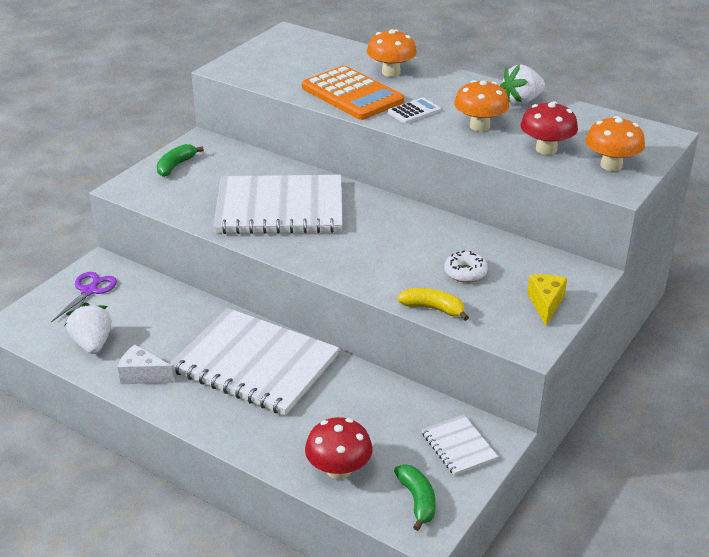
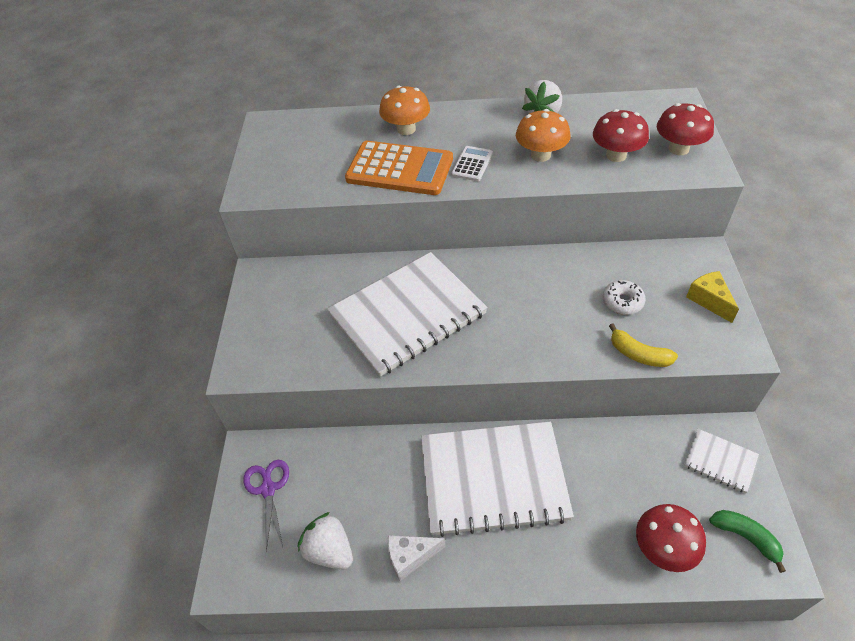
camera: 30 degrees left, 15 degrees up
green banana [157,144,204,177] -> none
yellow banana [397,288,469,321] -> yellow banana turned 135 degrees counterclockwise [609,323,678,367]
orange mushroom [586,116,645,171] -> red mushroom [657,103,714,155]

